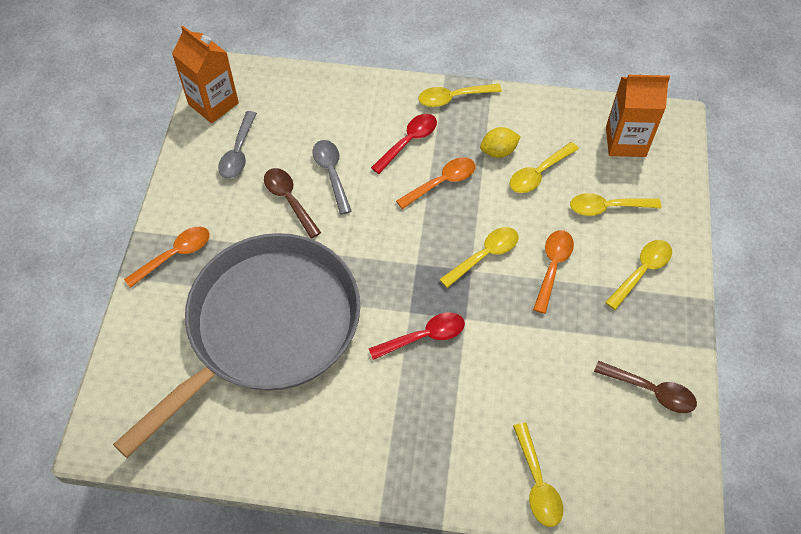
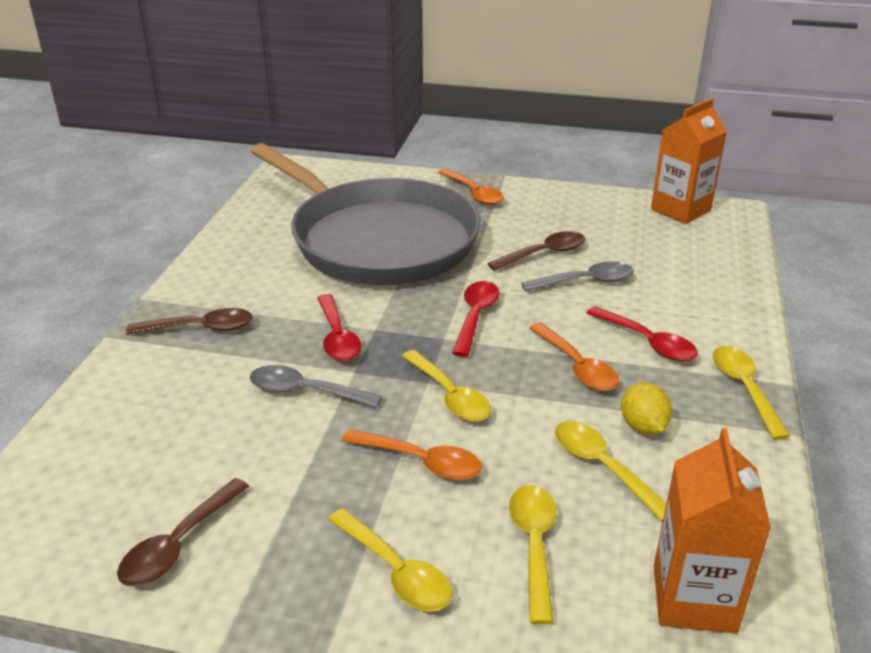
camera: 95 degrees right, 25 degrees down
grey spoon [218,111,257,179] -> grey spoon moved to [250,365,382,408]
yellow spoon [513,423,563,527] -> none
none -> brown spoon [126,308,253,335]
none -> red spoon [452,281,500,357]

